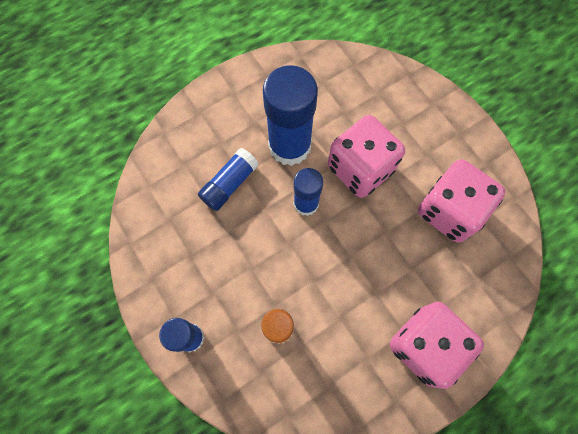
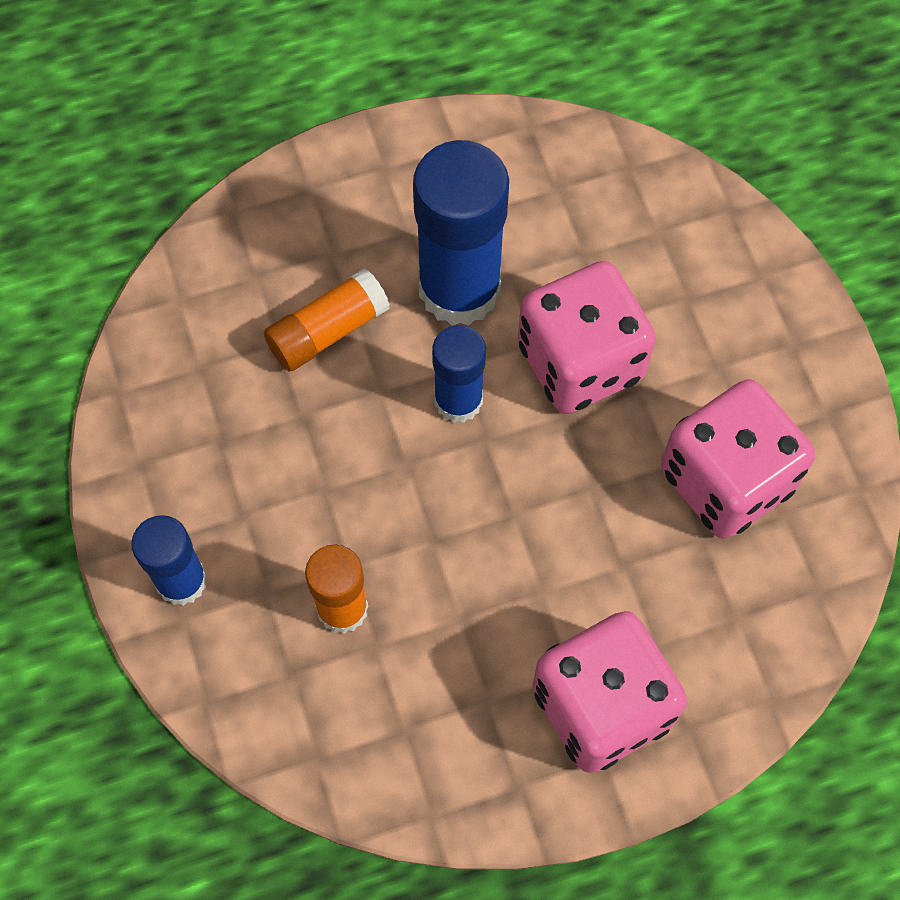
camera: 15 degrees right, 5 degrees down
blue glue stick [198,148,259,211] -> orange glue stick [264,268,390,372]

